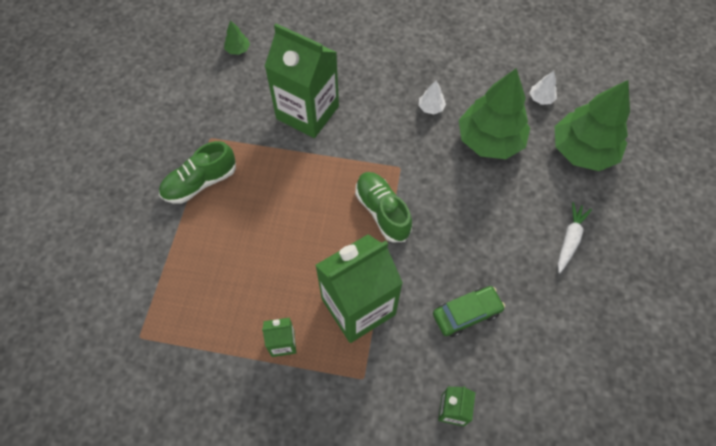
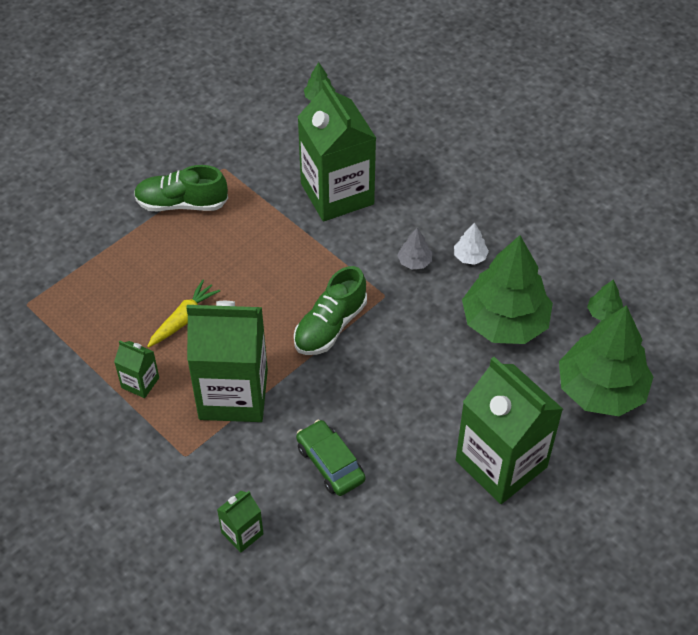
camera: 35 degrees right, 10 degrees down
green shoe [355,172,412,243] -> green shoe turned 150 degrees counterclockwise [294,266,367,355]
green car [433,286,505,337] -> green car turned 135 degrees counterclockwise [296,420,366,496]
white tree [530,71,557,105] -> green tree [587,279,623,321]
white carrot [558,202,592,273] -> green carton [456,357,563,504]
none -> yellow carrot [147,280,220,348]
none -> grey tree [397,228,432,269]

